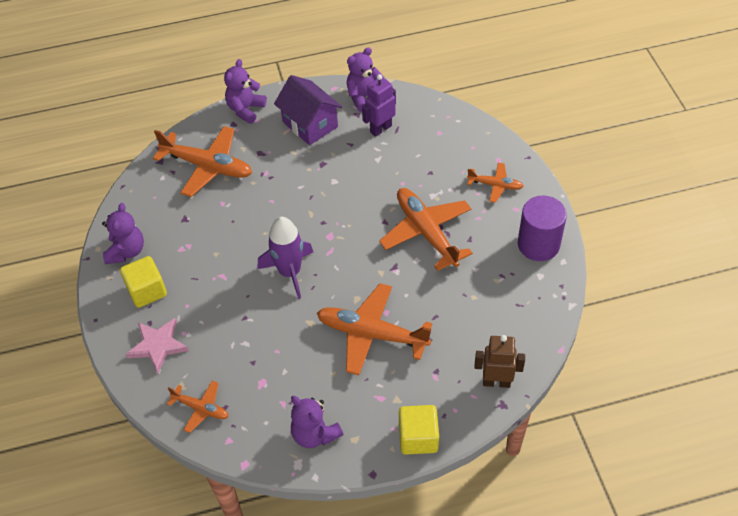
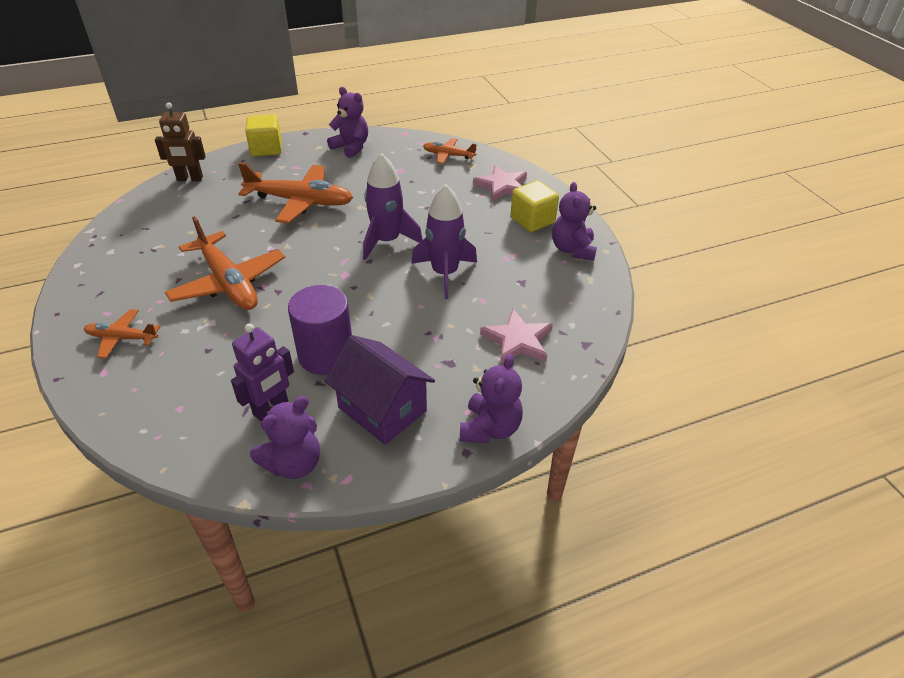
camera: 170 degrees right, 10 degrees down
orange plane [153,126,252,197] -> pink star [480,309,553,365]
purple cylinder [518,195,567,261] -> purple cylinder moved to [288,285,352,375]
none -> purple rocket [411,184,477,299]

